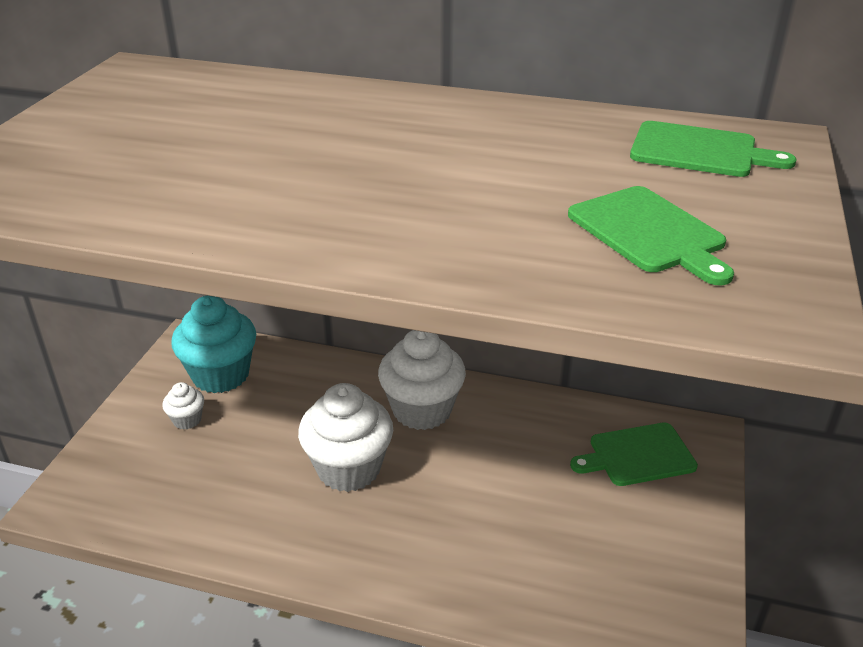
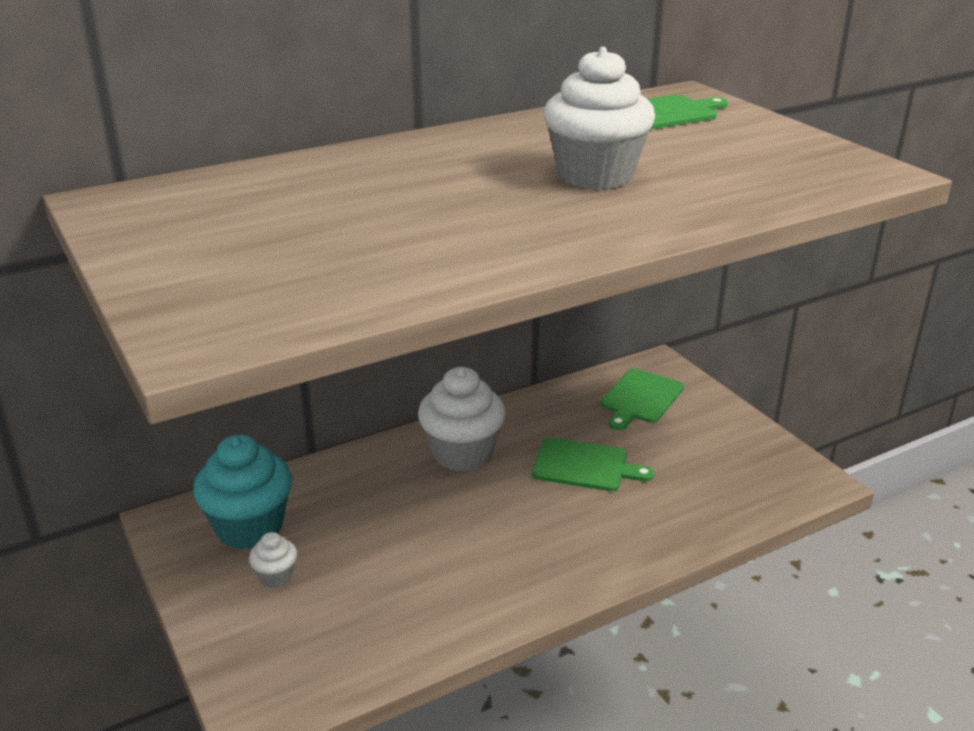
camera: 45 degrees left, 5 degrees down
white cupcake [298,383,393,492] -> white cupcake moved to [543,47,655,189]
green cutting board [568,186,734,286] -> green cutting board moved to [532,437,654,491]

